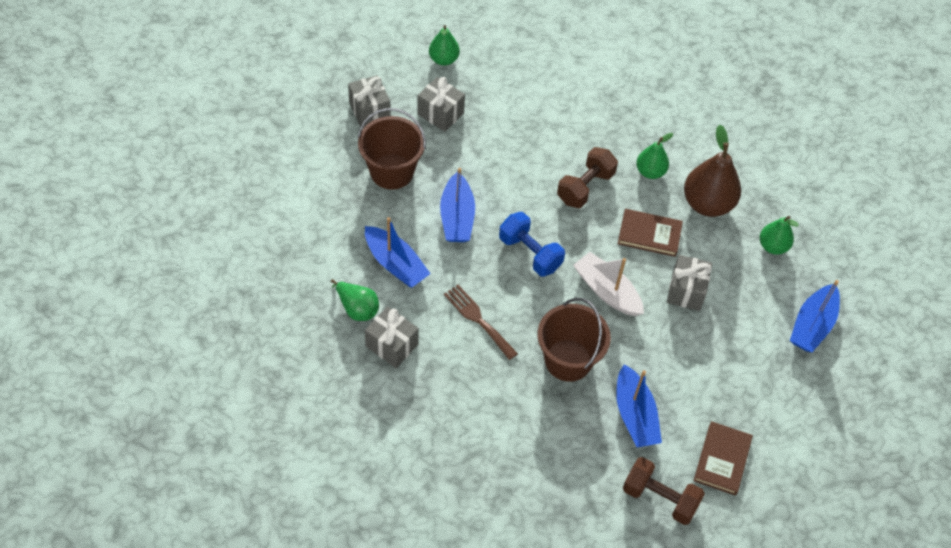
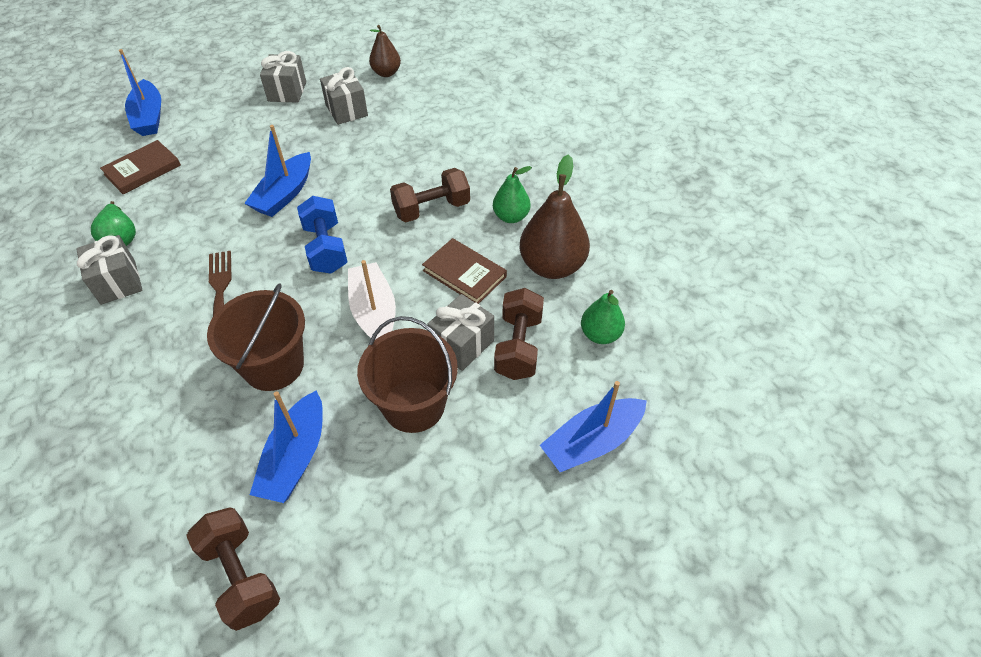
camera: 30 degrees right, 5 degrees down
brown bucket [358,108,426,190] -> brown bucket moved to [357,316,458,433]
blue boat [365,217,431,288] -> blue boat moved to [119,49,161,136]
green pear [429,25,460,66] -> brown pear [369,25,401,77]
brown book [694,421,753,496] -> brown book moved to [100,140,181,195]
none -> brown dumbbell [494,288,544,380]

